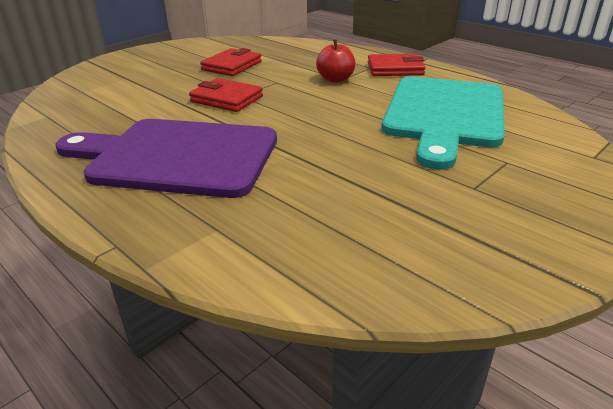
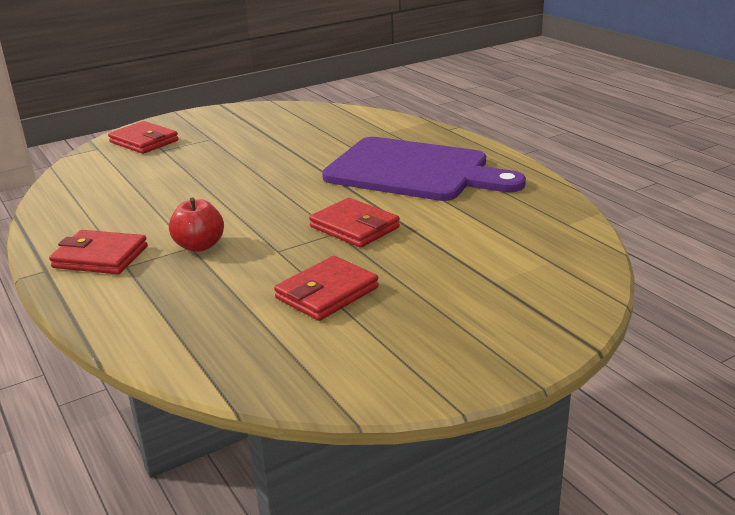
camera: 165 degrees left, 5 degrees down
turquoise cutting board [382,77,505,169] -> none
none -> red wallet [108,121,179,154]

